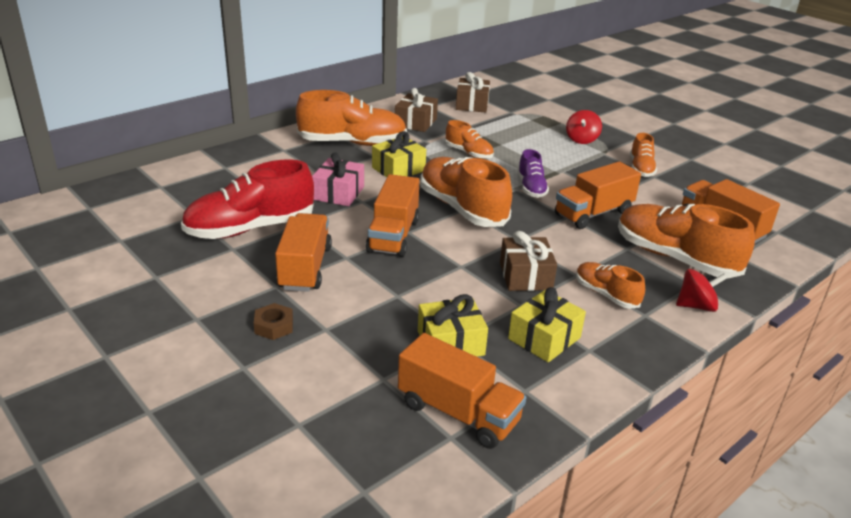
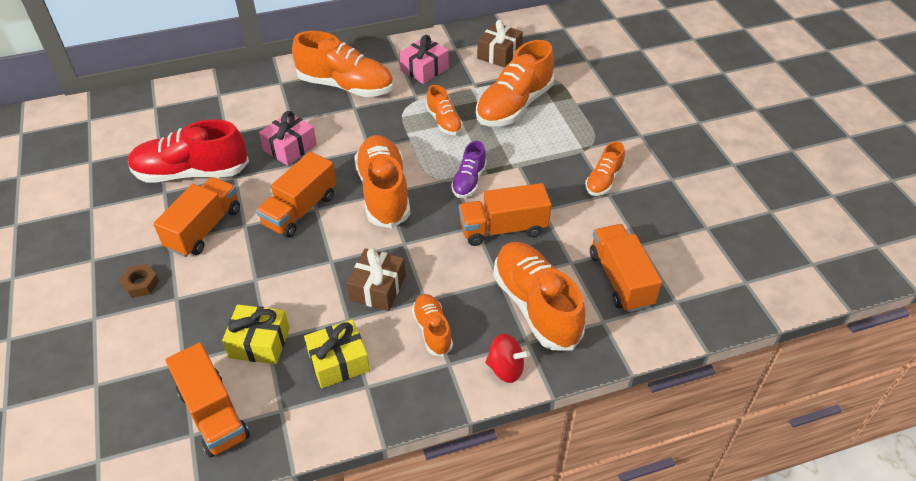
camera: 25 degrees right, 15 degrees up
yellow gift [372,131,426,177] -> none
brown gift [395,88,438,132] -> pink gift [399,35,449,84]
red spinning top [566,110,602,144] -> none
none -> orange shoe [476,40,554,126]

